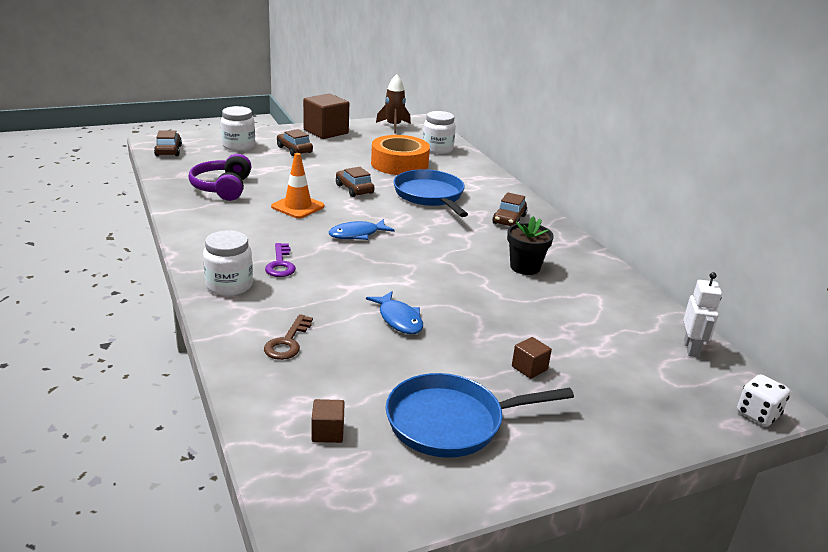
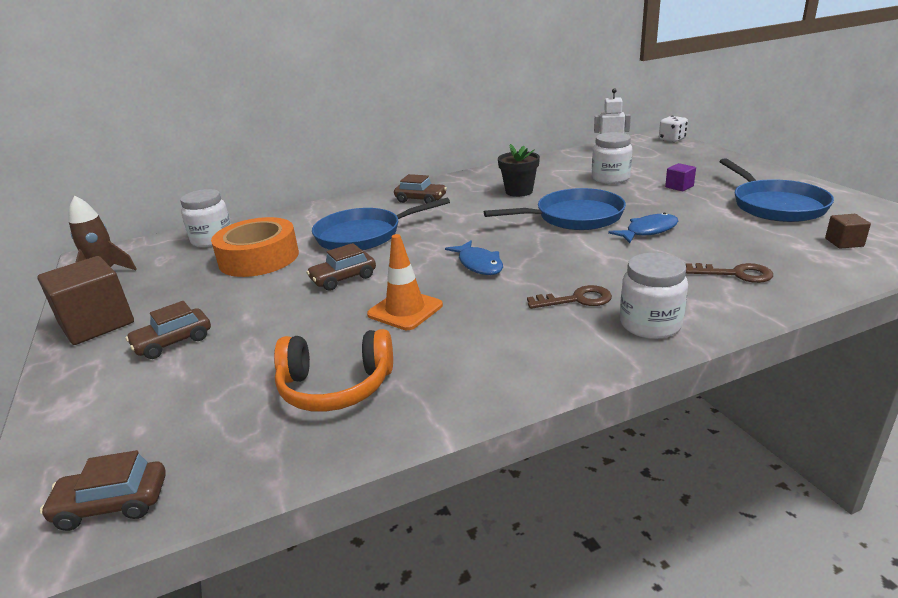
camera: 85 degrees left, 0 degrees up
purple headphones [188,154,251,201] -> orange headphones [274,329,393,412]
white jar [221,106,255,151] -> white jar moved to [592,132,632,184]
purple key [265,243,296,277] -> brown key [527,285,612,309]
brown cube [512,337,552,379] -> purple cube [665,163,696,191]
none -> blue pan [484,188,626,230]

